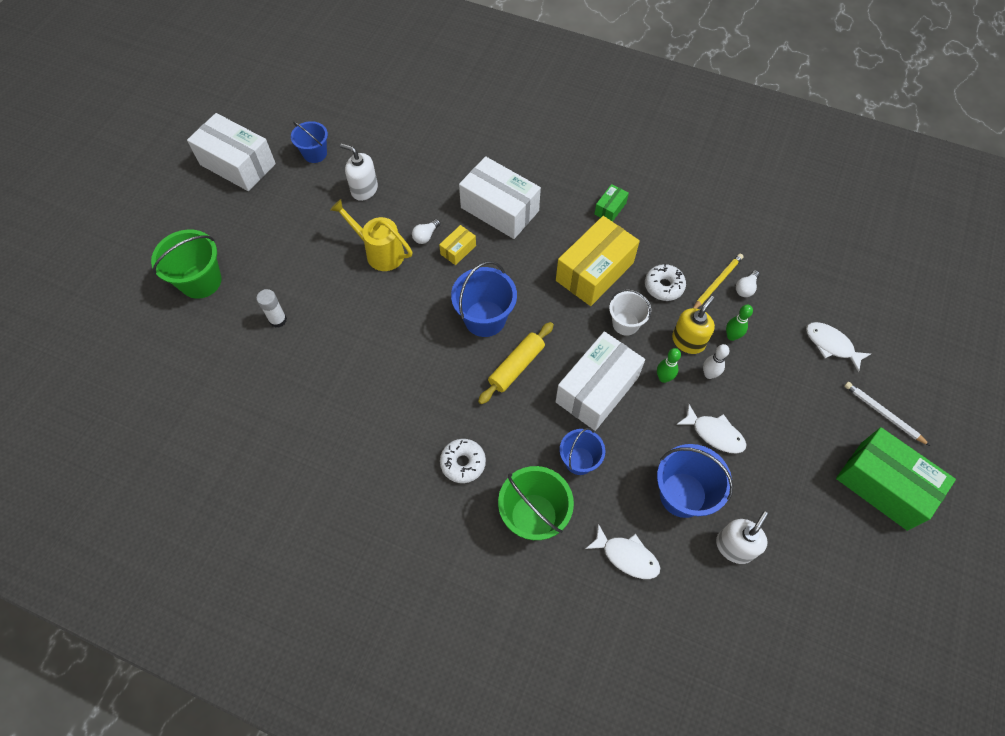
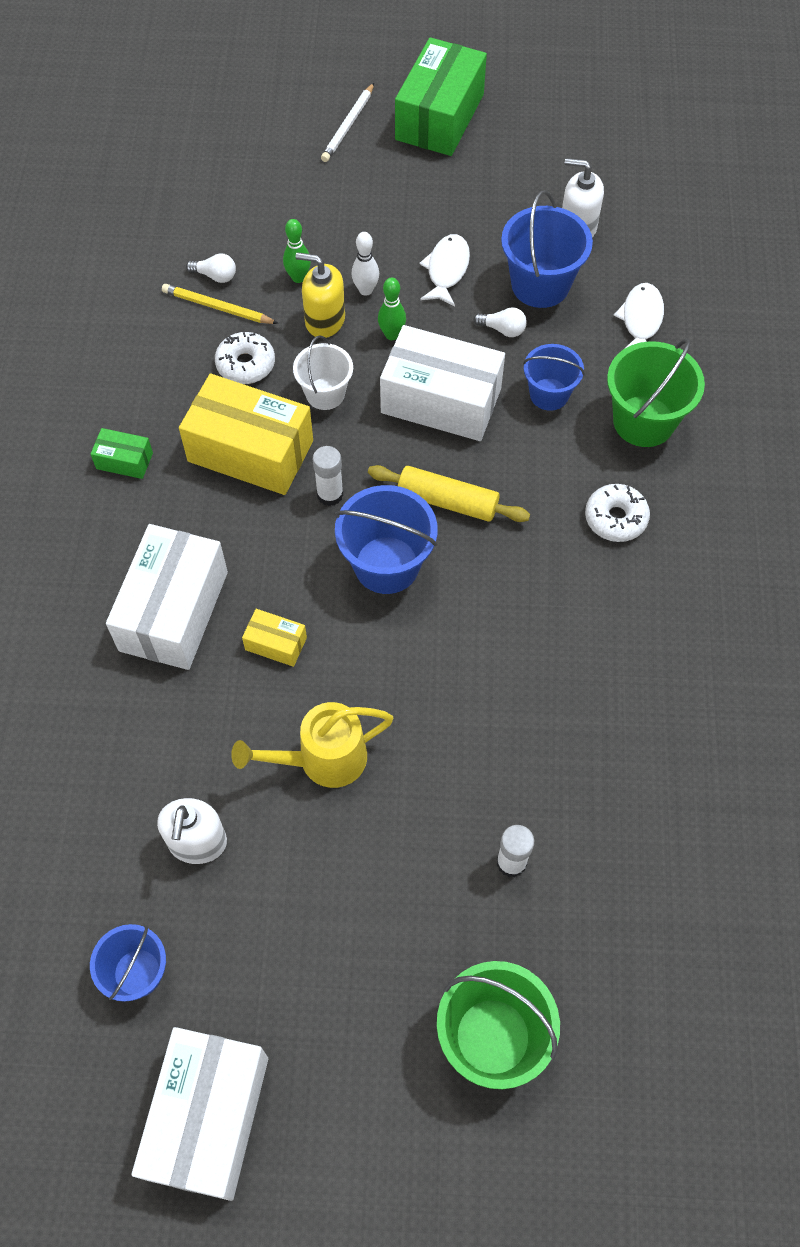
camera: 110 degrees left, 0 degrees up
yellow watering can [330,199,412,271] -> yellow watering can turned 60 degrees clockwise [231,702,393,788]
white light bulb [412,219,440,244] -> white light bulb moved to [473,307,527,337]
white fish [806,322,871,372] -> none
none -> white glue stick [313,446,344,506]

